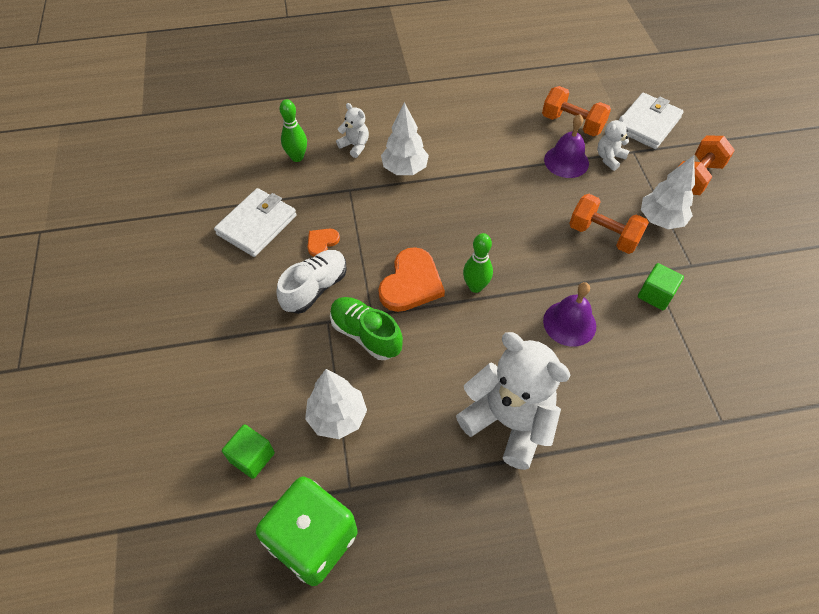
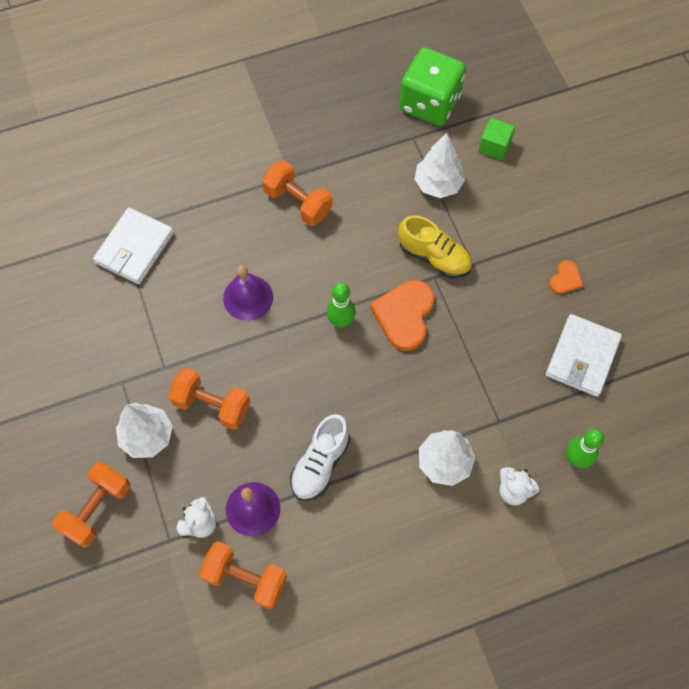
camera: 170 degrees right, 10 degrees up
white shoe [276,250,347,314] -> white shoe moved to [290,414,350,501]
orange heart [307,229,340,257] -> orange heart moved to [549,260,583,294]
green shoe [330,297,403,360] -> yellow shoe [398,215,472,278]
white teddy bear [456,332,570,470] -> orange dumbbell [262,160,332,226]
white wallet [623,93,684,149] -> white wallet moved to [93,208,174,284]
green cube [638,263,684,310] -> none

